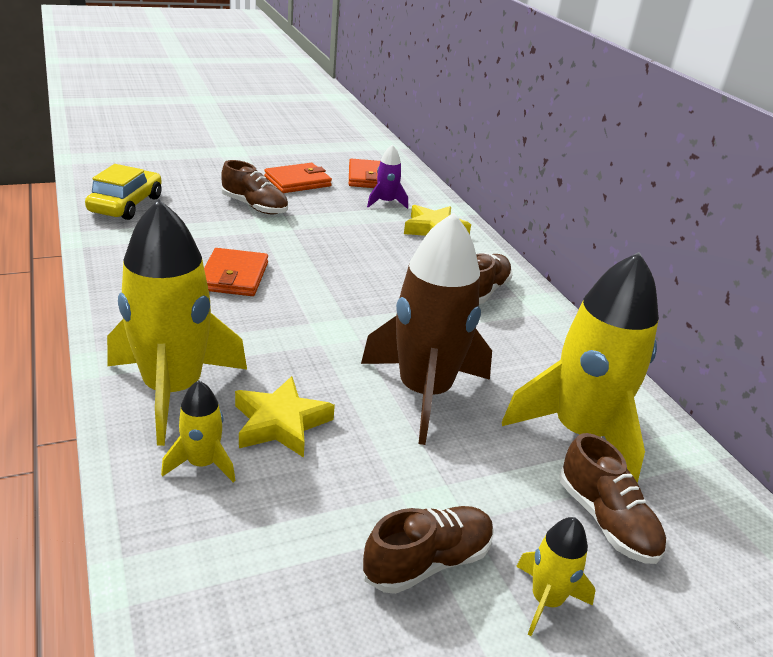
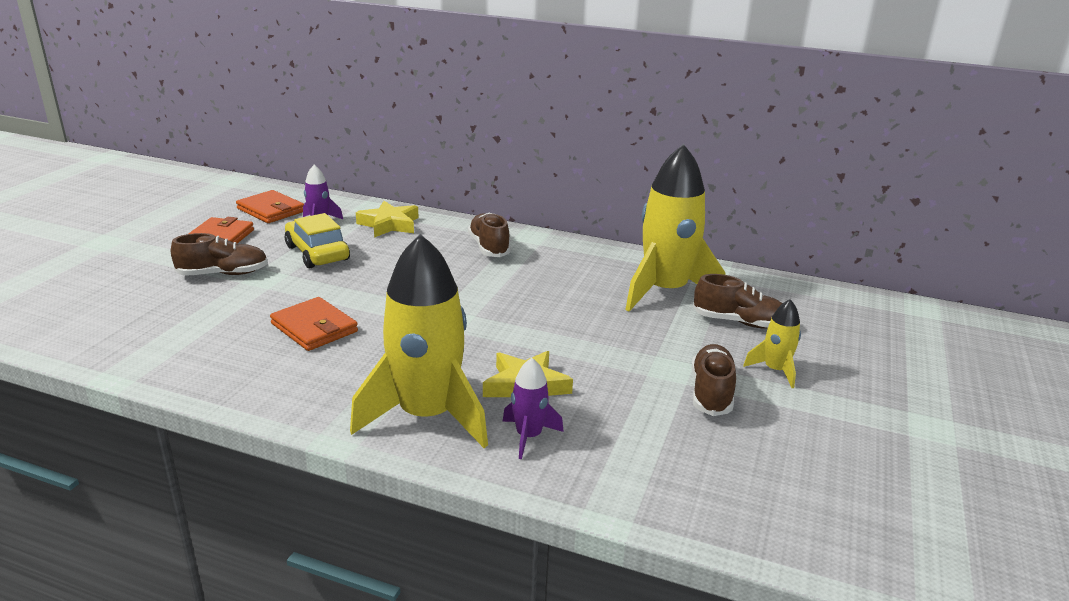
camera: 45 degrees left, 5 degrees down
yellow car [85,164,162,220] -> yellow car moved to [285,213,350,268]
yellow rocket [161,380,236,482] -> purple rocket [502,358,564,459]
brown rocket [361,212,492,445] -> none

